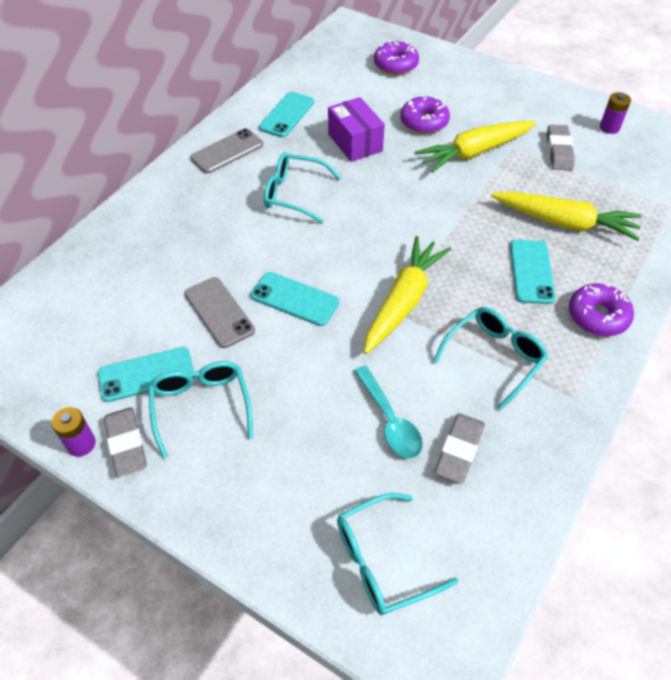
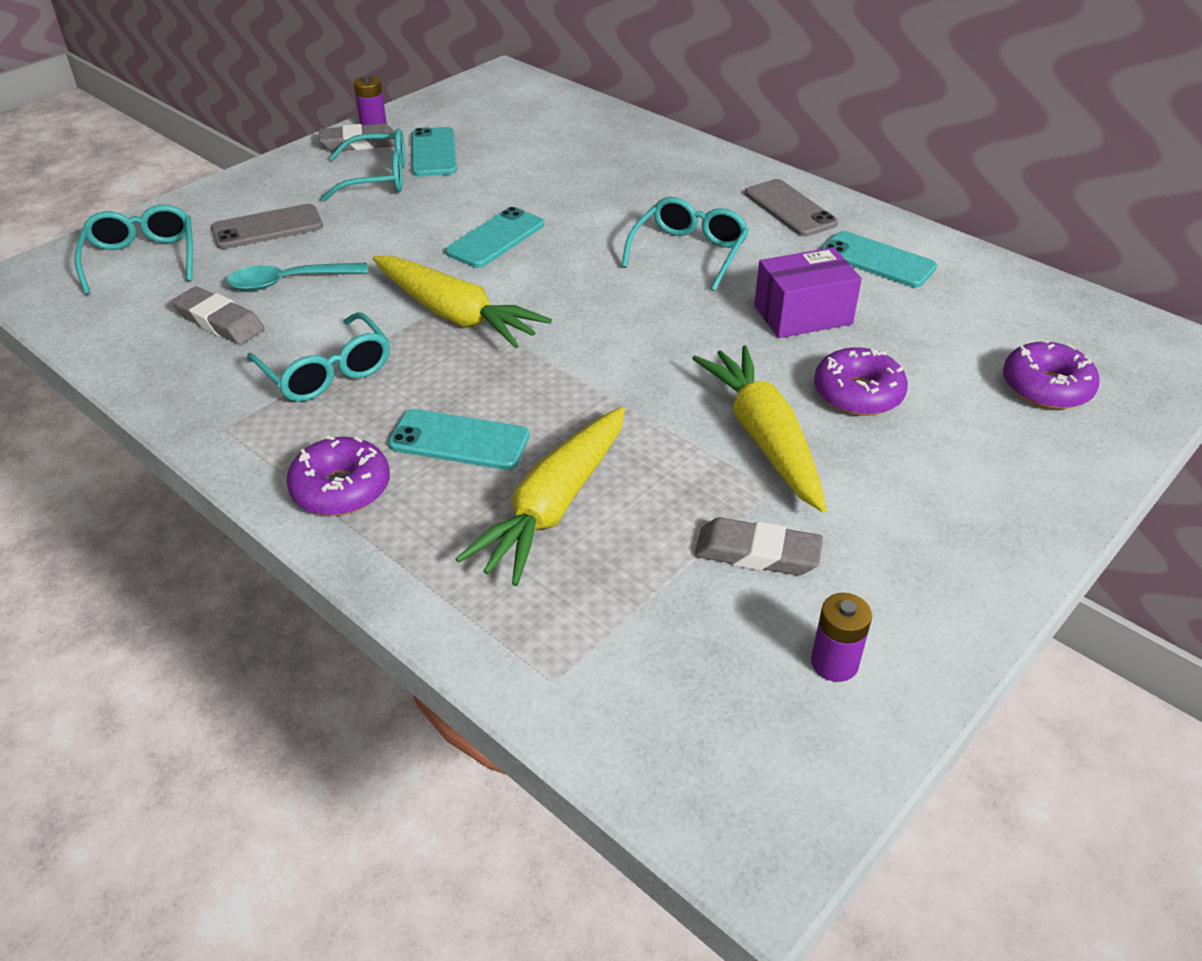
camera: 100 degrees right, 10 degrees down
grey phone [184,277,255,348] -> grey phone moved to [211,204,323,249]

